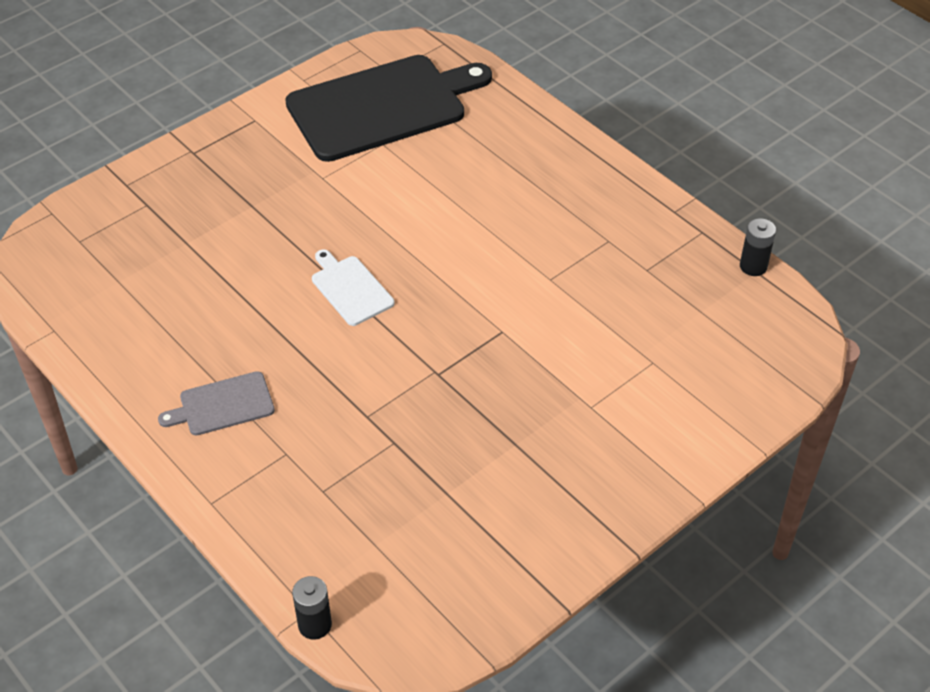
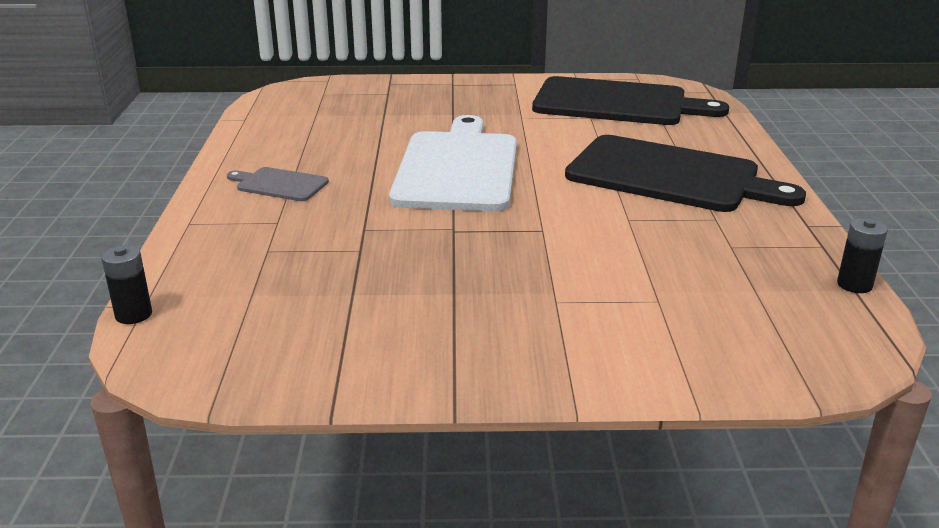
camera: 40 degrees right, 20 degrees down
white cutting board [312,249,395,326] -> white cutting board [389,115,517,212], size x2.21
none -> black cutting board [565,135,806,212]

